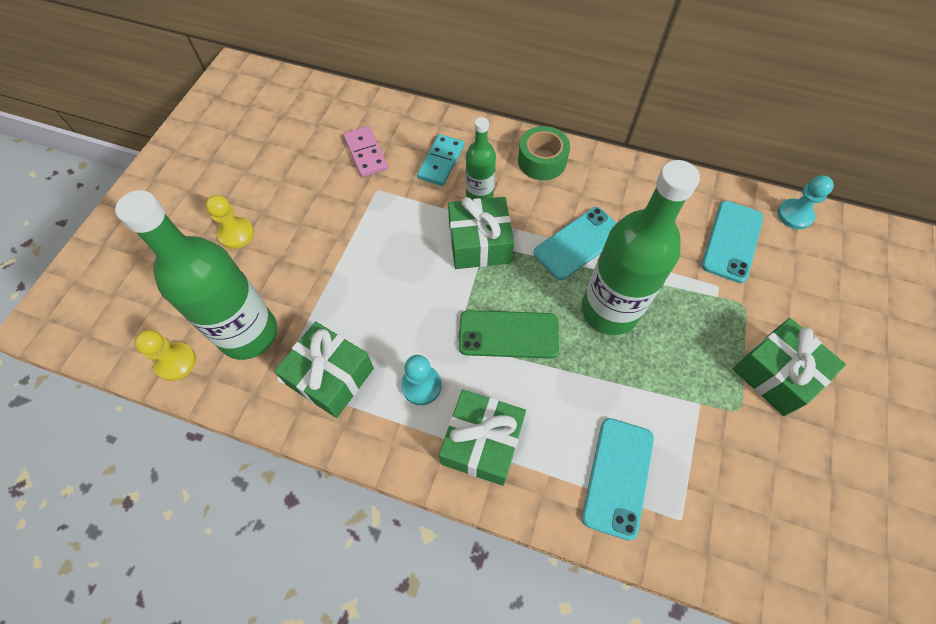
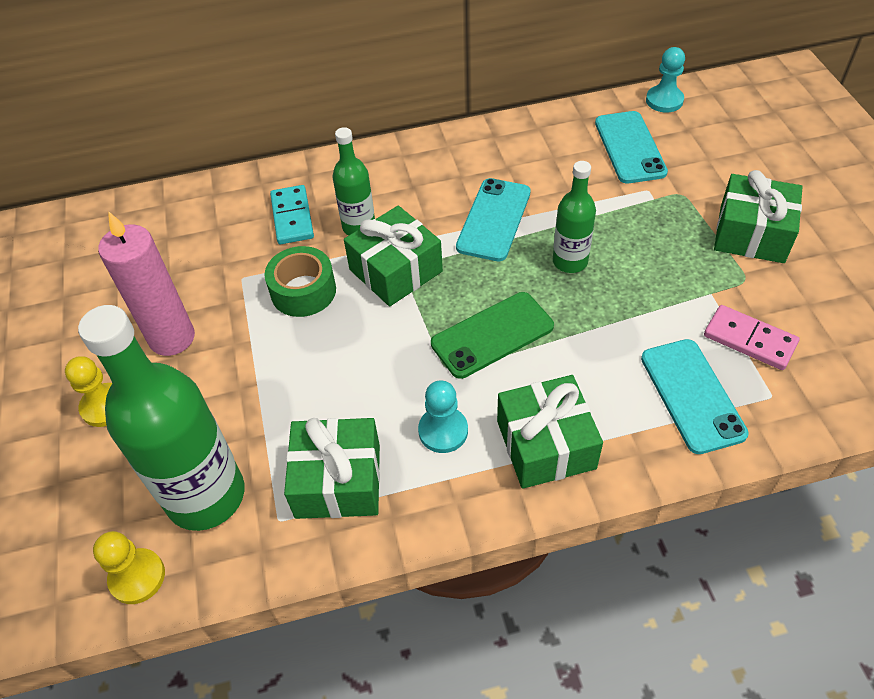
camera: 30 degrees left, 10 degrees down
pink domino [344,126,388,177] -> pink domino moved to [704,305,800,370]
green tape [518,126,570,180] -> green tape moved to [264,246,336,317]
green bottle [582,160,700,335] -> green bottle [553,161,596,273], size x0.53
none -> pink candle [98,212,195,356]

